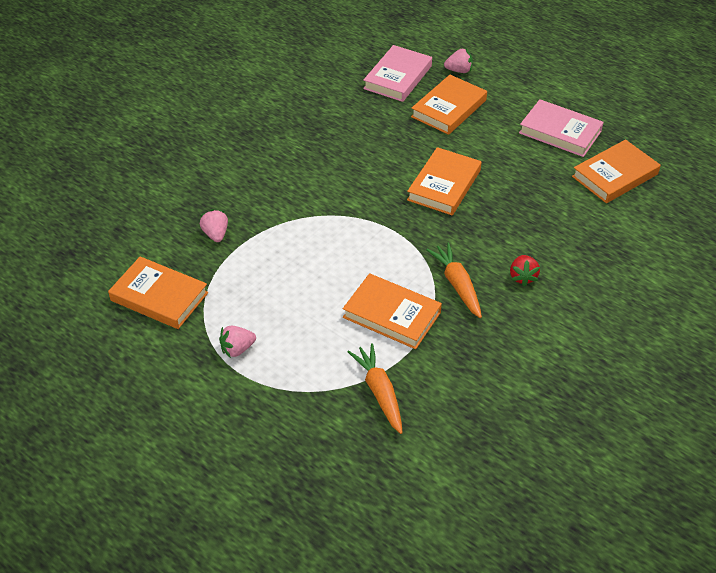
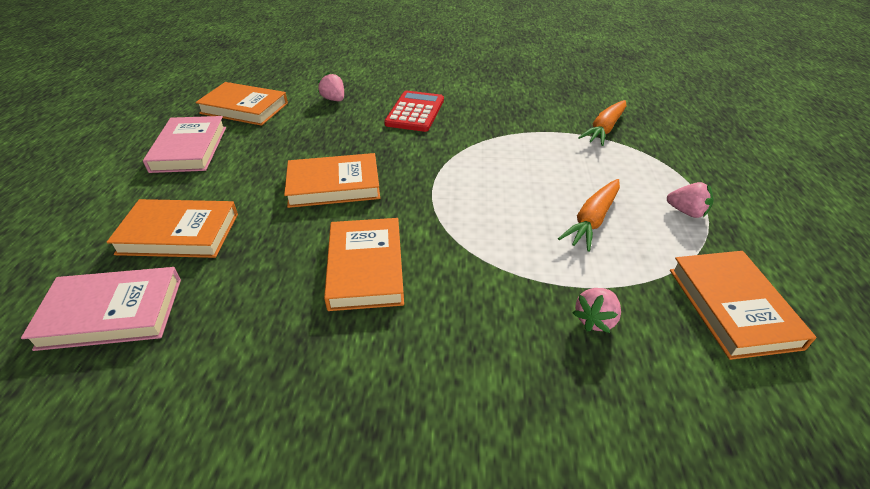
camera: 125 degrees left, 5 degrees down
orange book [343,273,442,349] -> orange book moved to [324,218,404,311]
orange carrot [426,242,482,318] -> orange carrot moved to [558,179,620,252]
pink strawberry [444,49,473,73] -> pink strawberry moved to [318,72,344,101]
red strawberry [510,255,540,286] -> red calculator [384,91,444,132]

